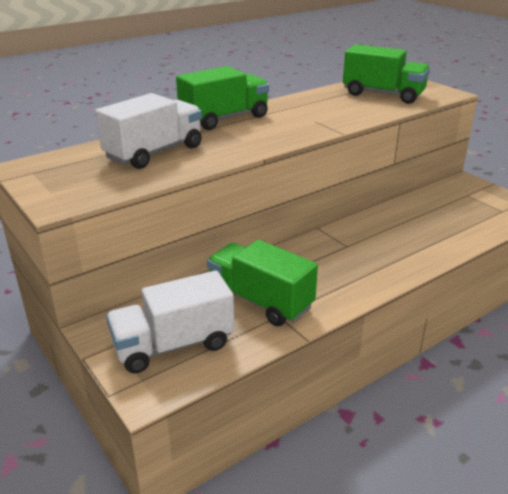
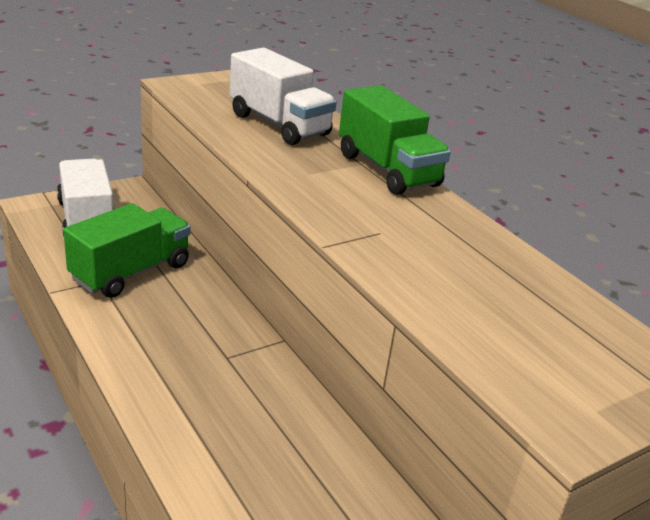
camera: 90 degrees right, 0 degrees up
green truck [343,44,430,104] -> none

